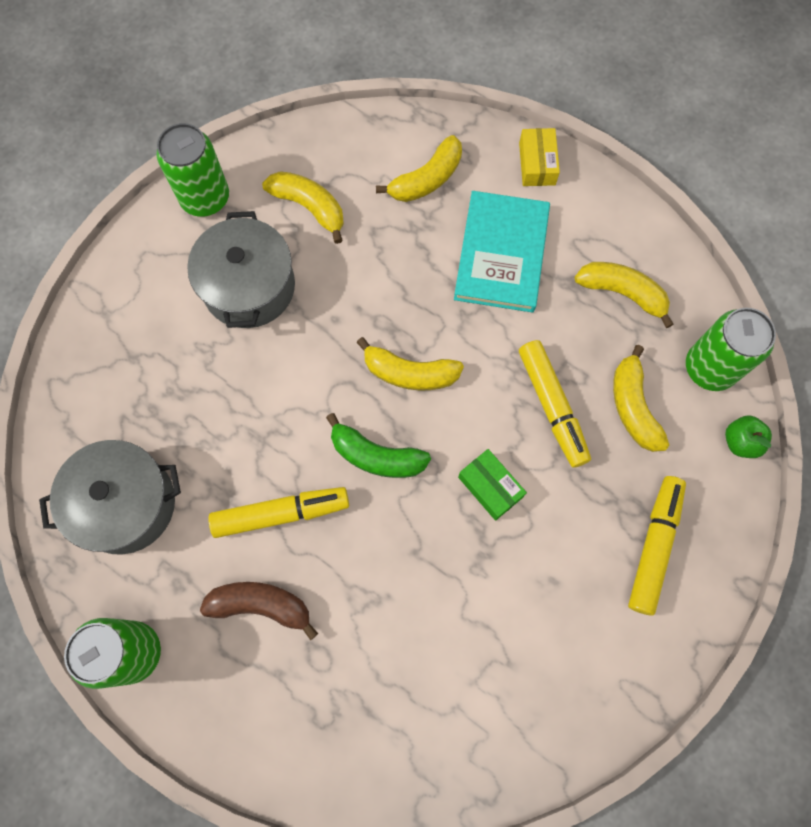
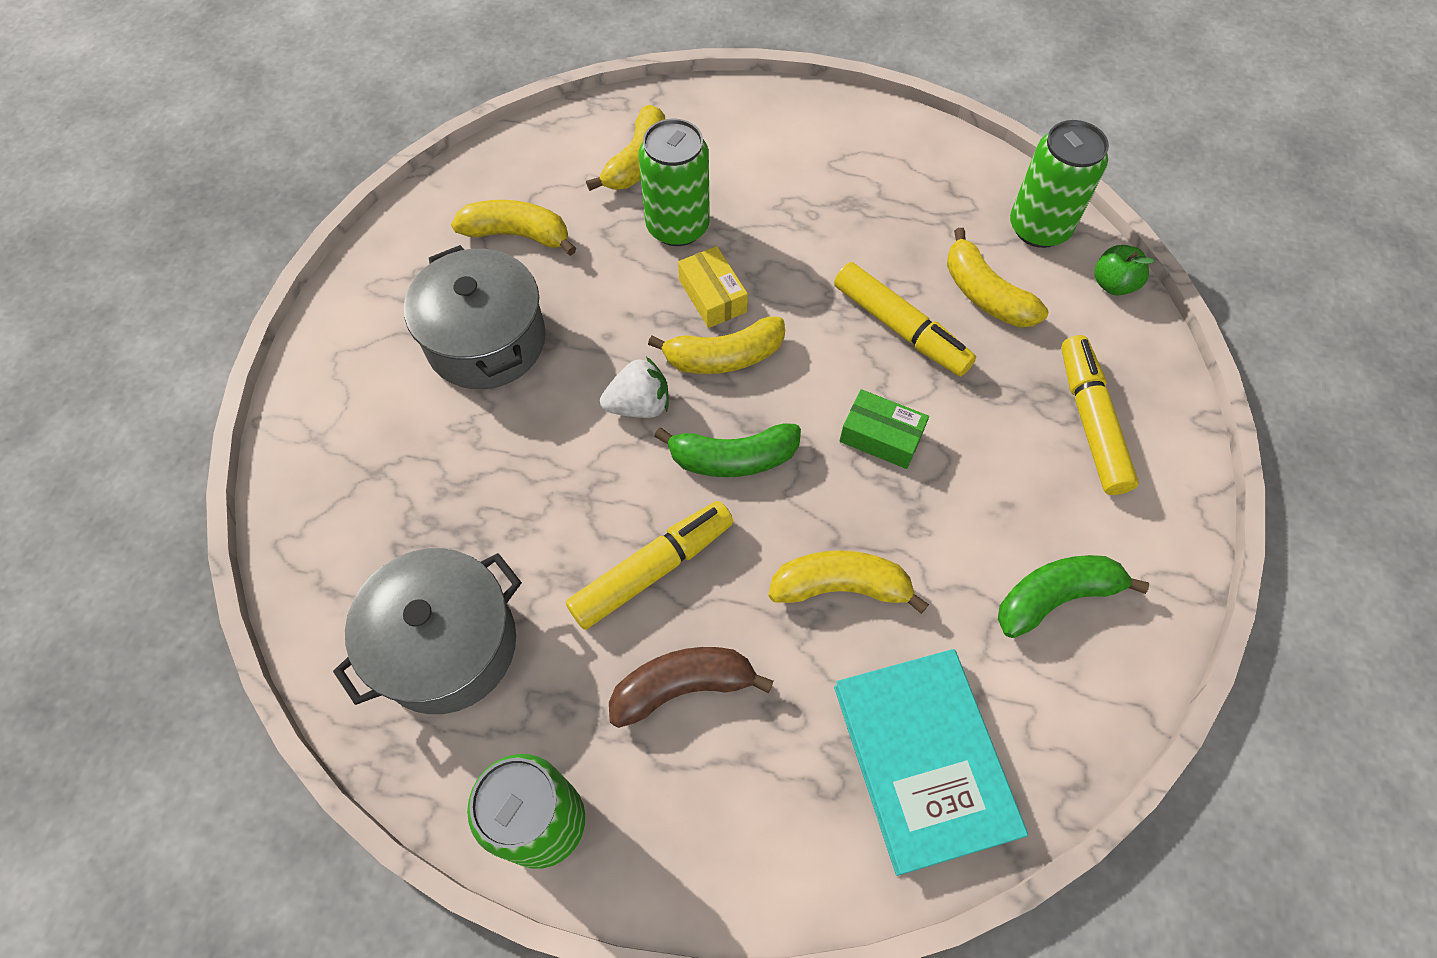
camera: 25 degrees left, 10 degrees down
green can [156,123,229,217] -> green can moved to [639,119,710,246]
turquoise book [454,191,550,313] -> turquoise book moved to [834,649,1028,876]
yellow box [519,128,560,186] -> yellow box moved to [678,246,748,328]
yellow banana [575,262,674,328] -> yellow banana moved to [768,550,929,614]
none -> white strawberry [600,357,669,418]
none -> green banana [998,555,1149,638]

